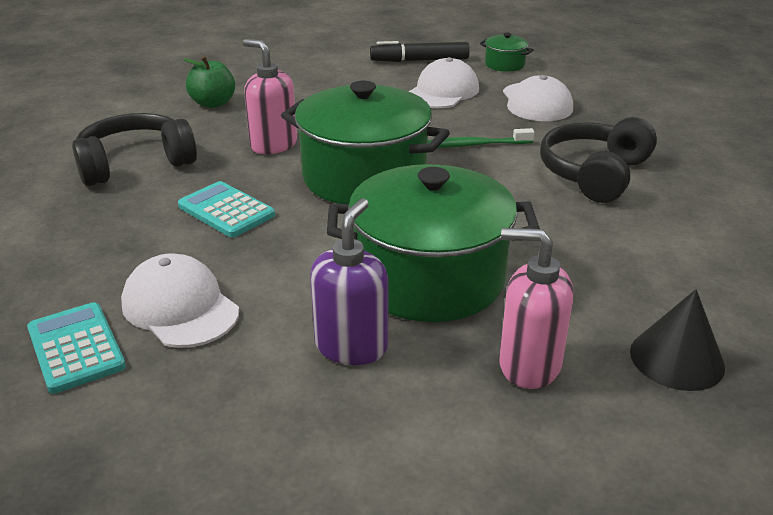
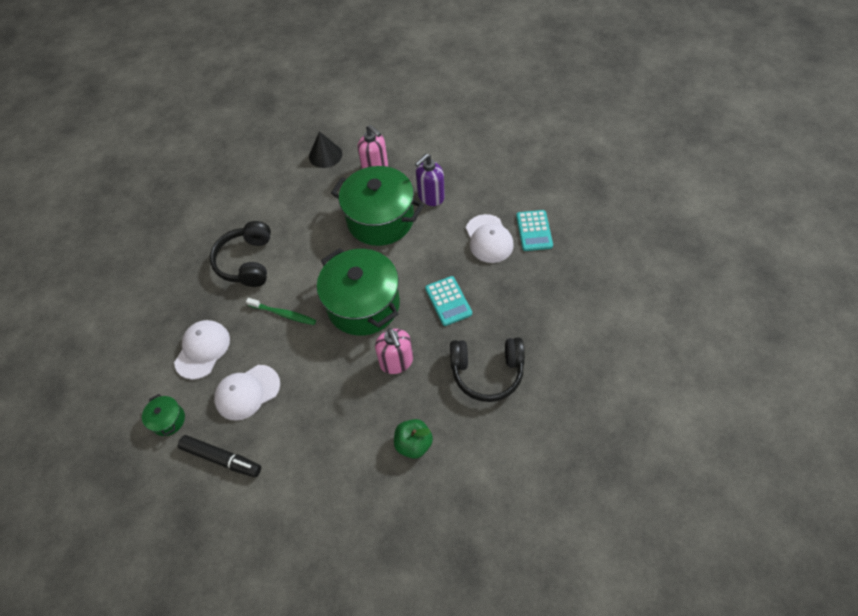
camera: 150 degrees left, 25 degrees up
black headphones [540,117,657,203] -> black headphones turned 120 degrees clockwise [210,221,271,287]

